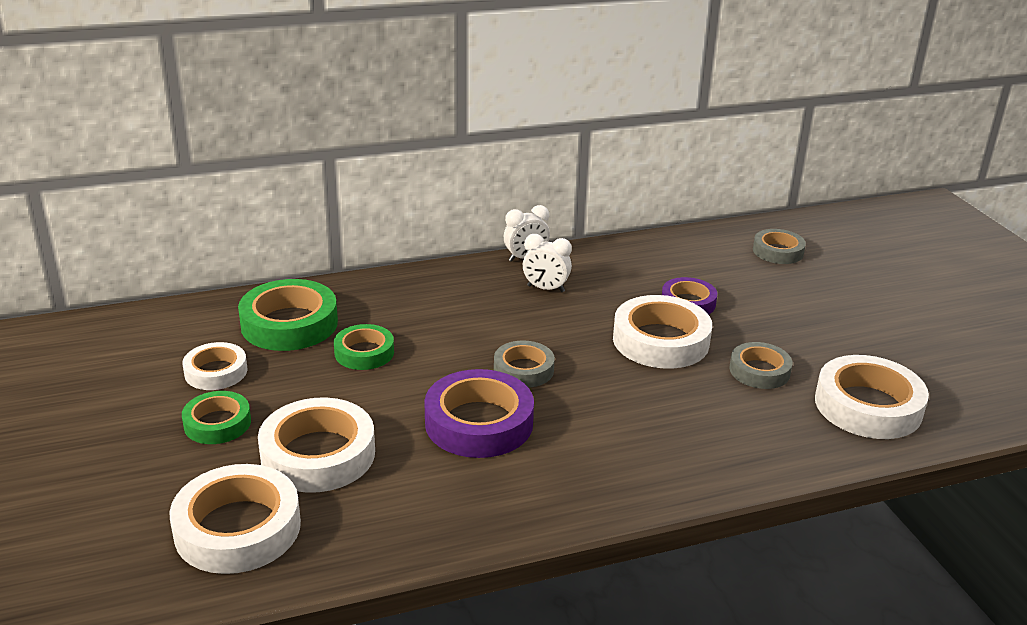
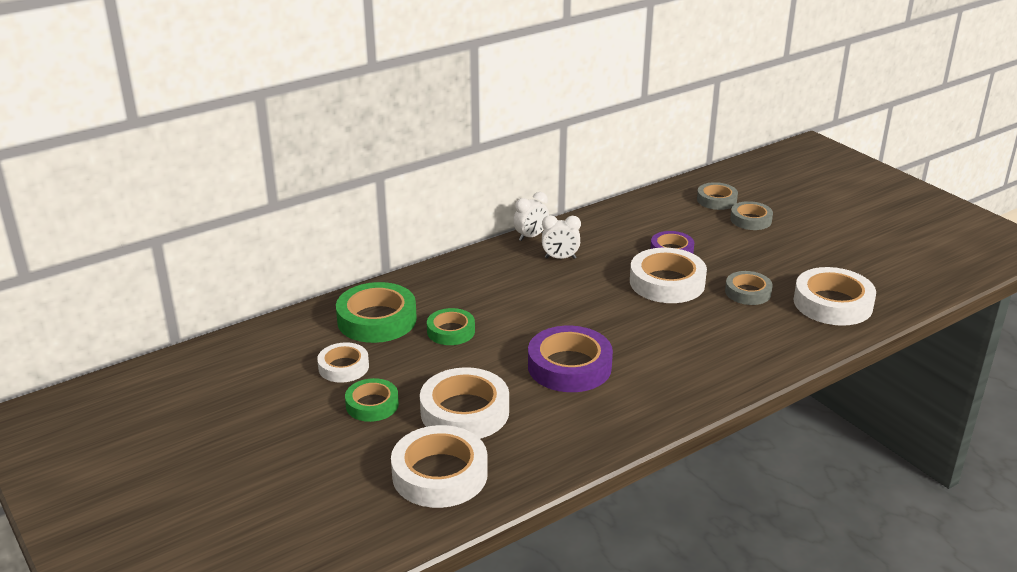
camera: 15 degrees left, 0 degrees up
grey tape [494,340,555,388] -> grey tape moved to [730,201,773,230]

